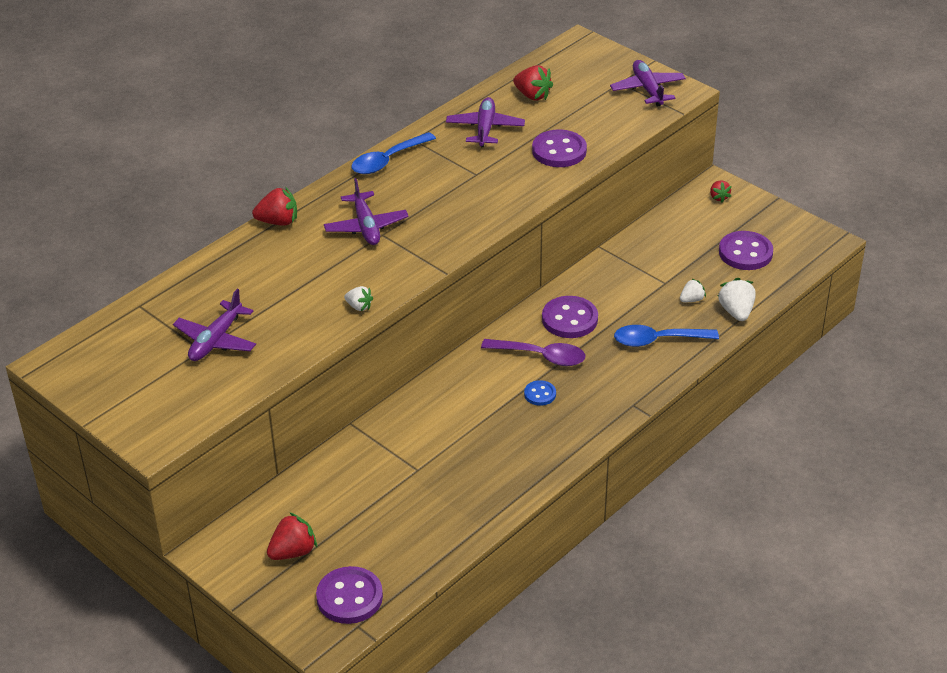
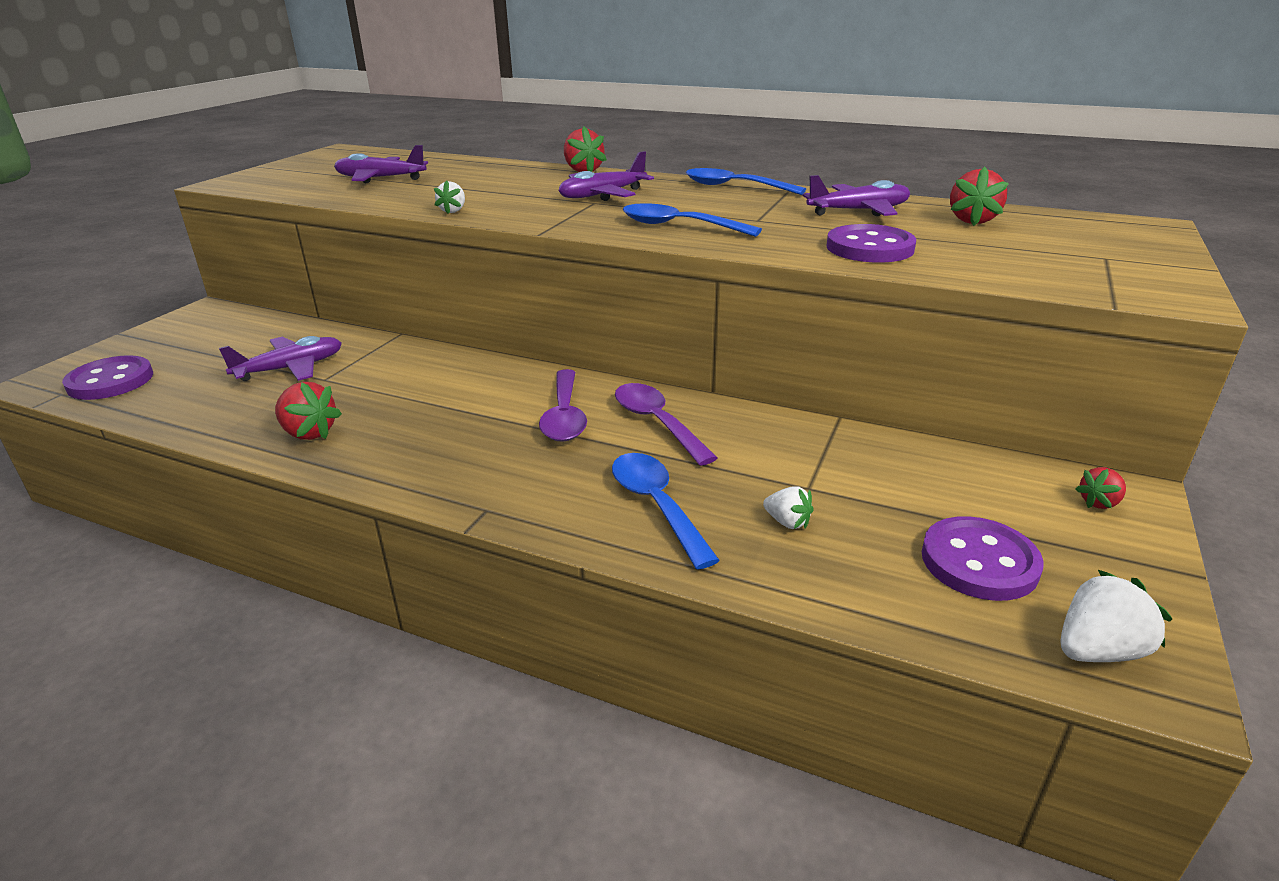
camera: 70 degrees right, 10 degrees down
red strawberry [267,512,317,560] -> red strawberry moved to [275,382,342,440]
blue button [524,380,556,406] -> none
purple button [542,296,598,338] -> purple spoon [615,383,718,466]
purple plane [610,60,686,107] -> purple plane moved to [219,336,342,381]
white strawberry [718,278,756,321] -> white strawberry moved to [1060,569,1172,662]
none -> blue spoon [623,203,762,237]

